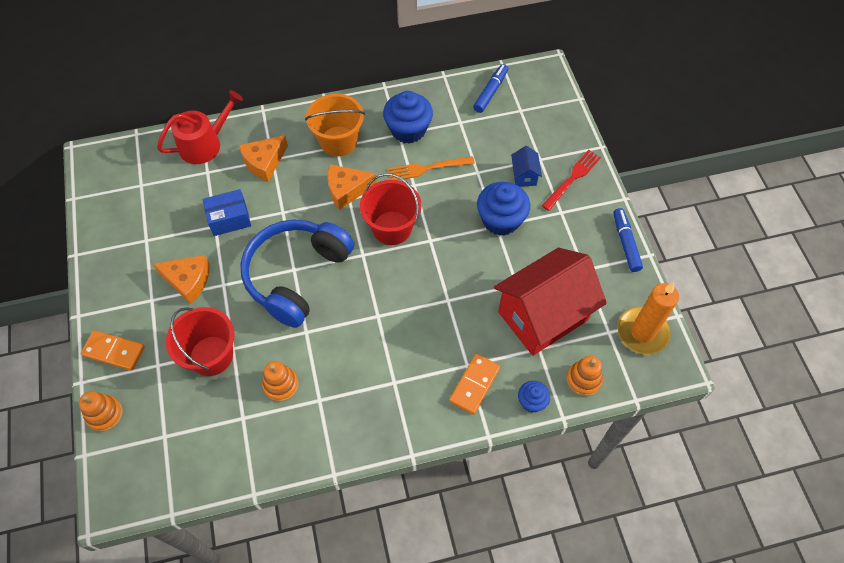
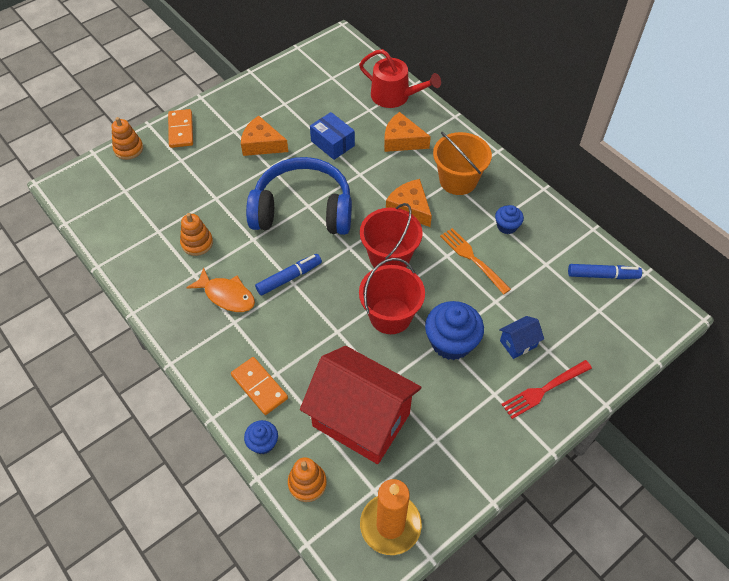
camera: 65 degrees right, 5 degrees down
orange cheese [153,255,210,304] -> orange cheese turned 120 degrees clockwise [241,116,288,156]
red bucket [166,307,235,376] -> red bucket moved to [359,258,425,334]
blue cupcake [383,91,433,144] -> blue cupcake [495,205,524,234], size x0.54
orange domino [449,354,500,415] -> orange domino turned 45 degrees clockwise [231,357,288,415]
red fork [542,150,601,211] -> red fork turned 135 degrees clockwise [501,360,592,419]
blue marker [613,208,643,272] -> blue marker moved to [255,254,322,296]
none -> orange fish [186,267,255,312]

